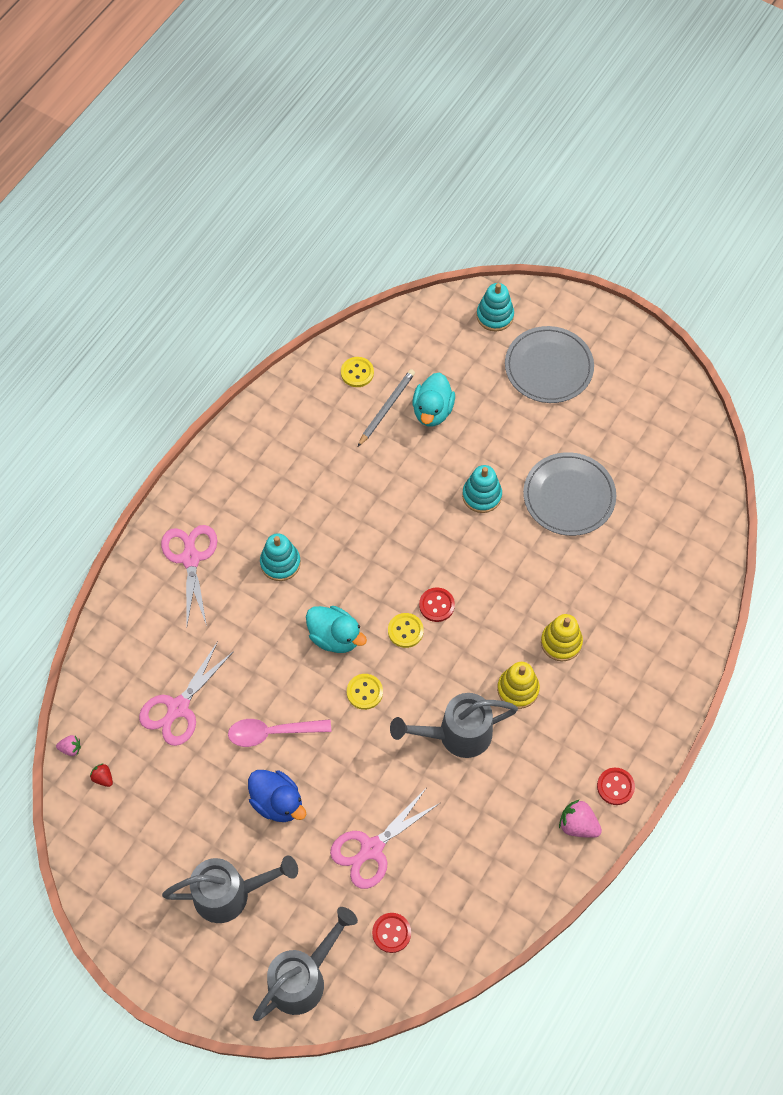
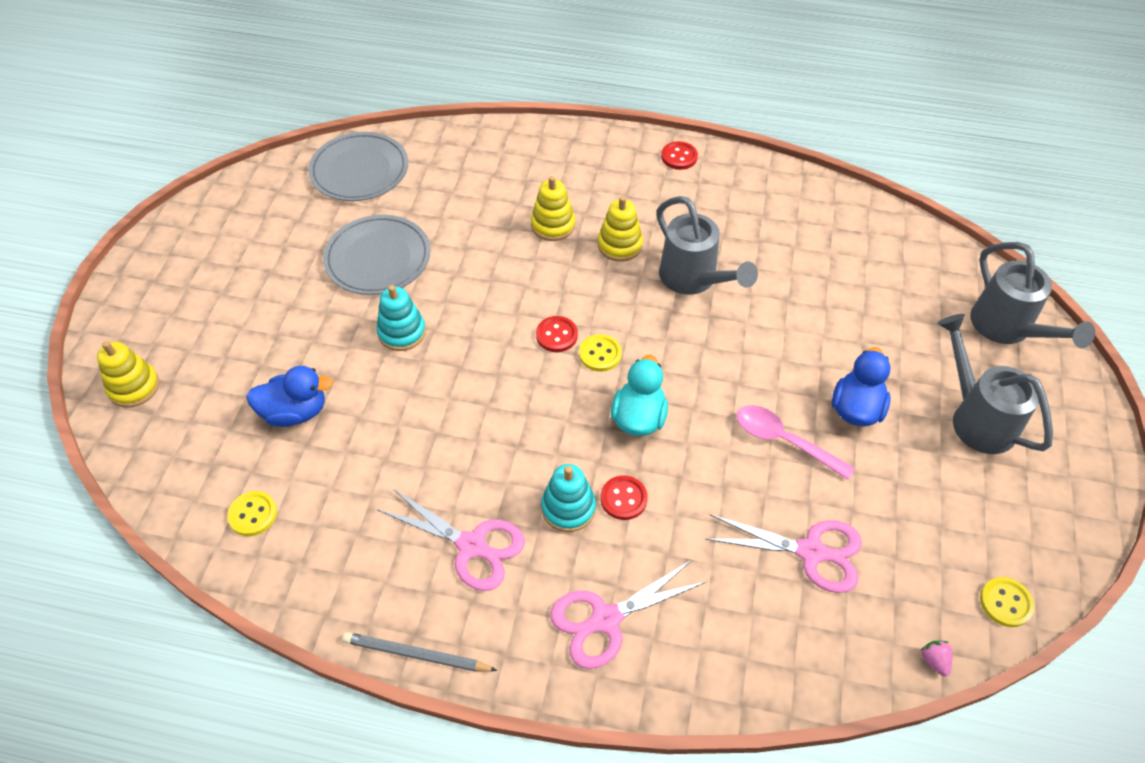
camera: 110 degrees left, 10 degrees down
red strawberry [90,763,113,787] -> none
pink spoon [228,719,331,747] -> pink spoon turned 150 degrees clockwise [737,405,855,480]
grey watering can [253,907,358,1021] -> grey watering can turned 135 degrees counterclockwise [970,242,1095,348]
pink scissors [330,789,440,889] -> pink scissors moved to [378,489,525,591]
yellow button [347,674,383,710] -> yellow button moved to [980,577,1034,627]
grey pencil [358,369,415,447] -> grey pencil moved to [343,632,497,672]
red button [372,913,411,953] -> red button moved to [601,476,648,520]
turquoise duck [412,372,455,427] -> blue duck [246,366,333,427]
turquoise stacking toy [476,283,514,331] -> yellow stacking toy [97,341,159,408]
grey plate [505,326,594,403] -> grey plate moved to [308,132,408,201]
pink strawberry [559,799,602,838] -> none

